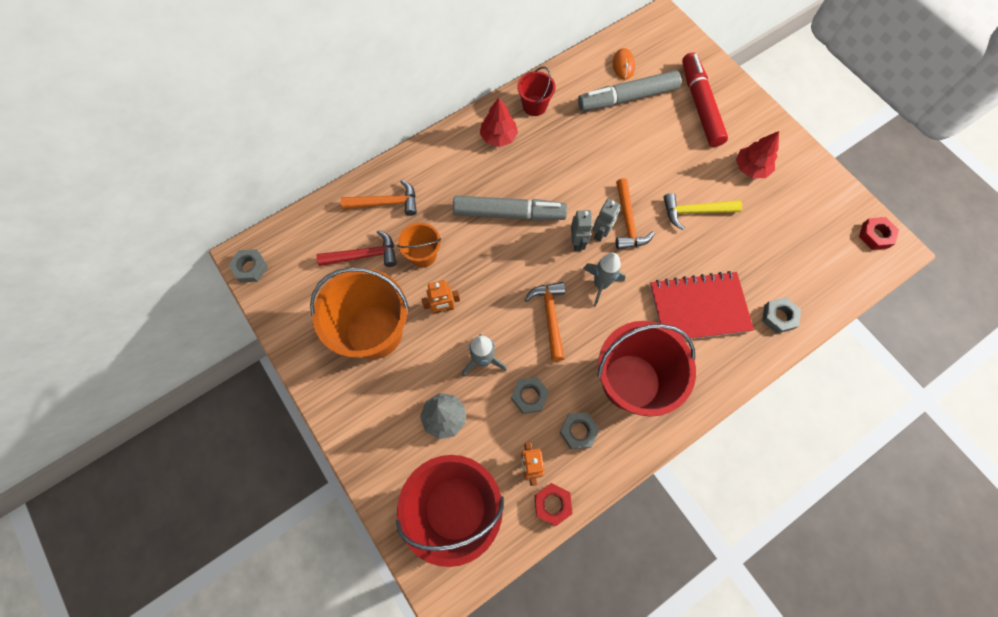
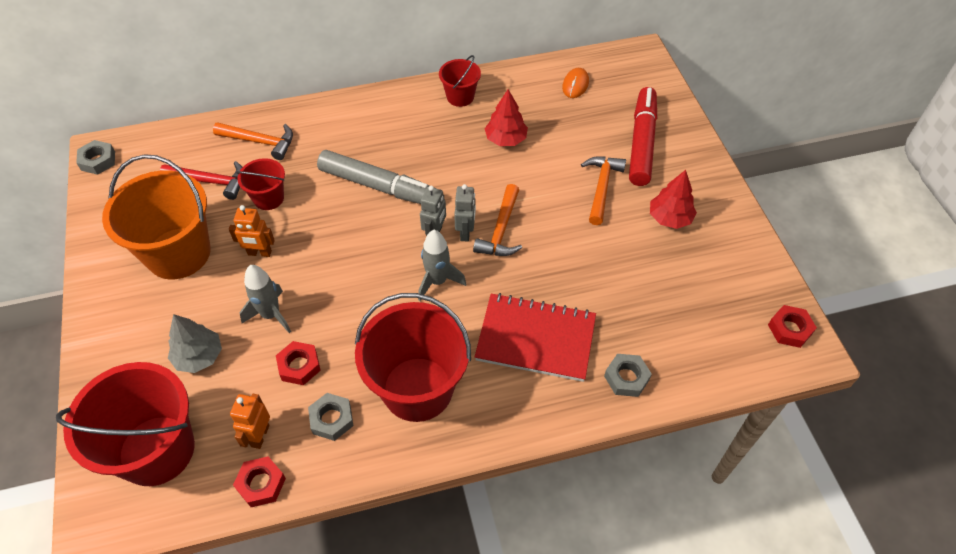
camera: 20 degrees right, 15 degrees down
orange bucket [397,223,441,268] -> red bucket [236,158,285,210]
red tree [480,98,518,147] -> red tree moved to [484,89,528,146]
grey nut [511,377,549,414] -> red nut [276,341,321,385]
orange hammer [525,282,565,361] -> orange hammer moved to [581,156,626,225]
grey marker [578,70,681,111] -> none
grey robot [593,199,621,242] -> grey robot turned 45 degrees counterclockwise [454,184,476,242]
yellow hammer [663,193,742,230] -> none

